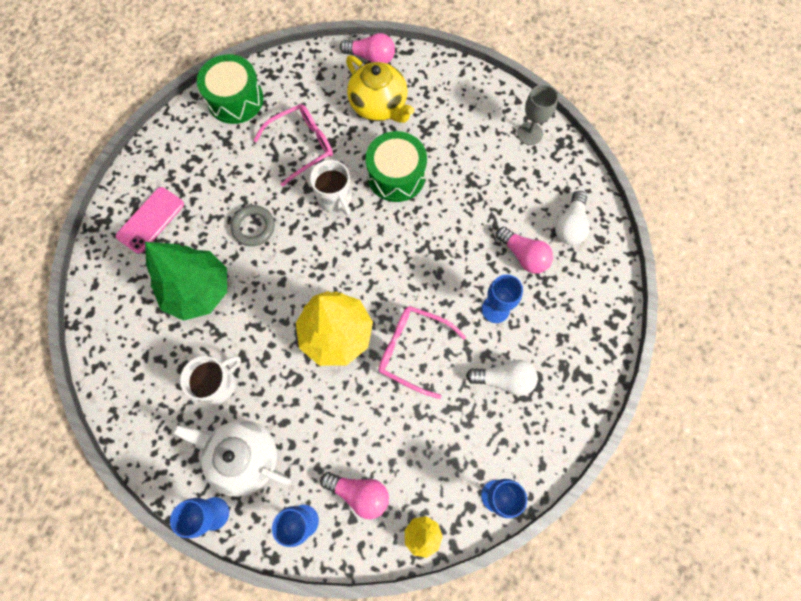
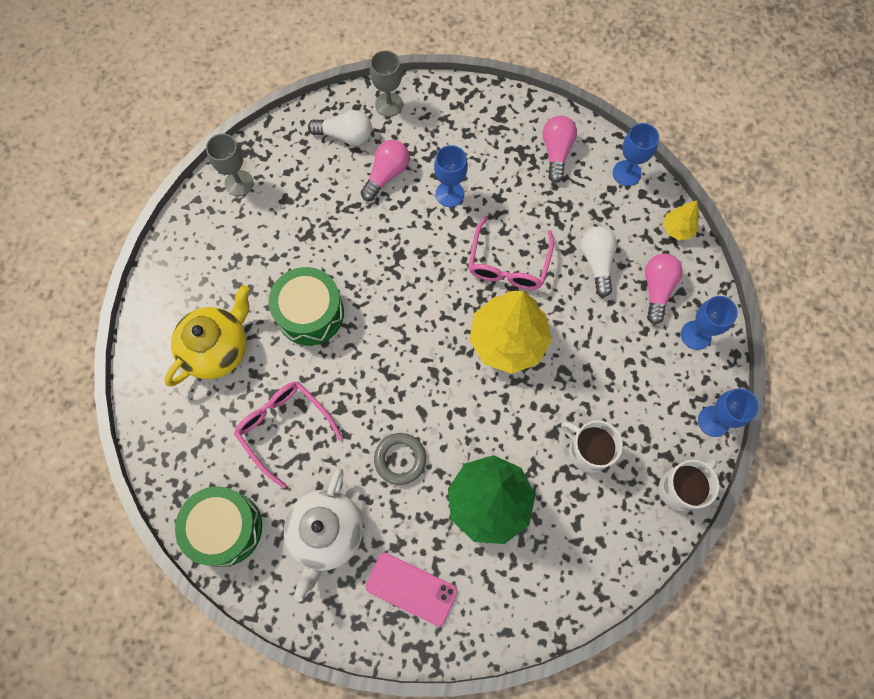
camera: 100 degrees left, 0 degrees up
white teapot [173,420,291,497] -> white teapot moved to [284,468,363,602]
white mug [310,160,352,215] -> white mug moved to [659,459,719,511]
pink light bulb [340,33,395,64] -> pink light bulb moved to [542,116,577,183]
white light bulb [466,360,538,396] -> white light bulb moved to [580,226,617,297]
none -> grey goblet [370,50,403,117]

